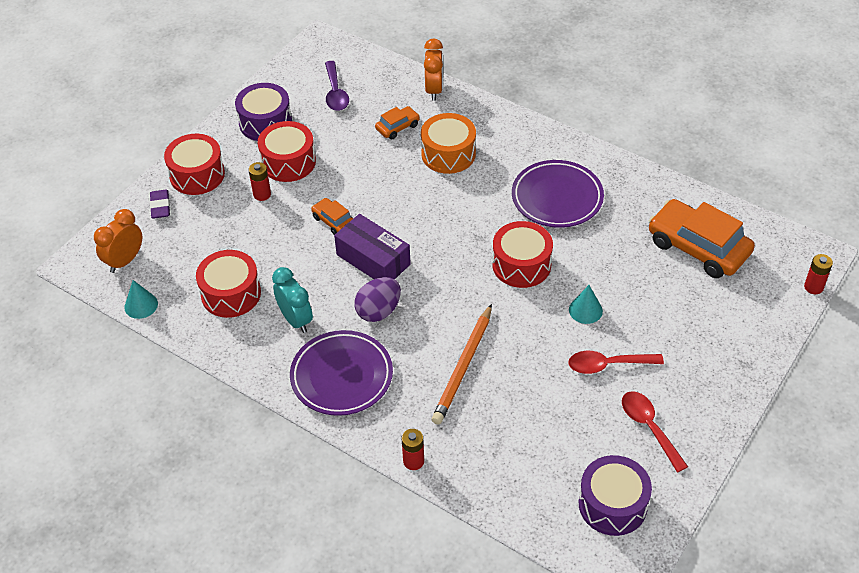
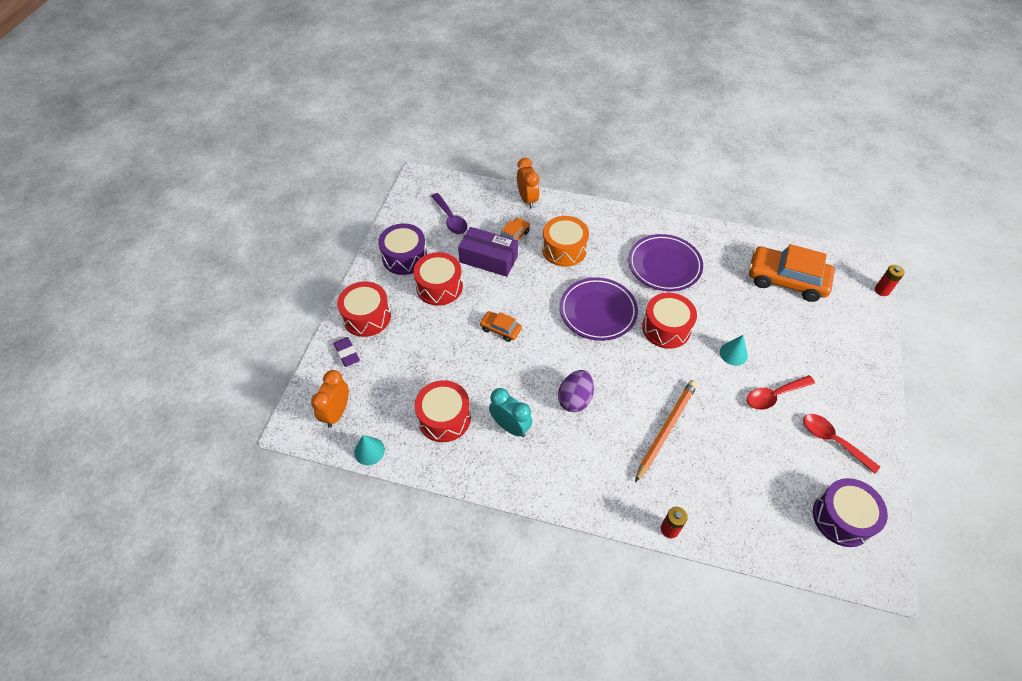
camera: 20 degrees left, 5 degrees up
red battery [249,162,271,201] -> none
purple plate [290,330,393,416] -> purple plate moved to [560,277,638,341]
purple box [334,214,411,279] -> purple box moved to [458,227,518,277]
orange pencil [431,304,492,425] -> orange pencil turned 150 degrees counterclockwise [635,380,698,482]

